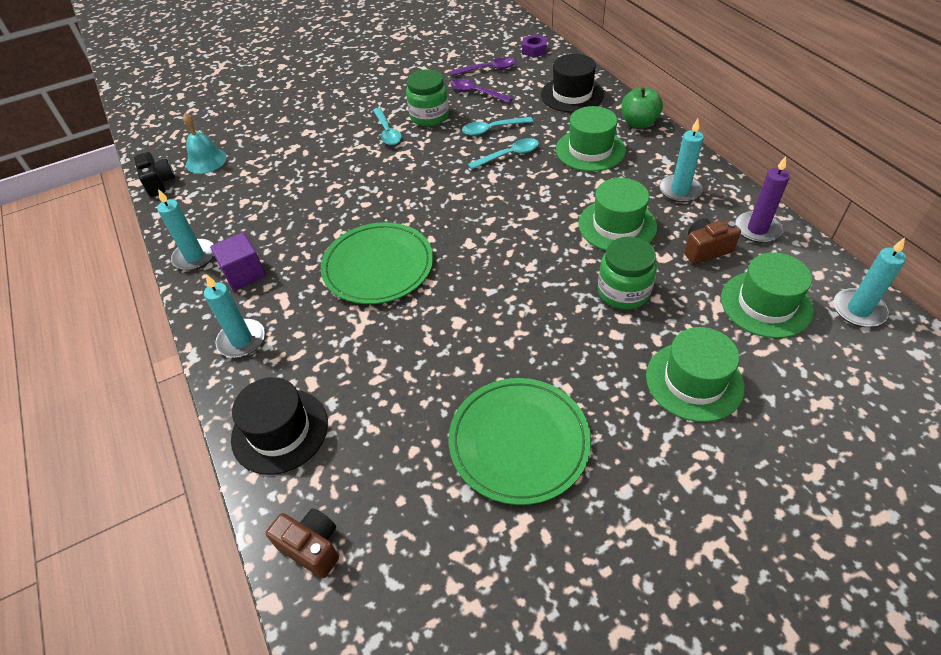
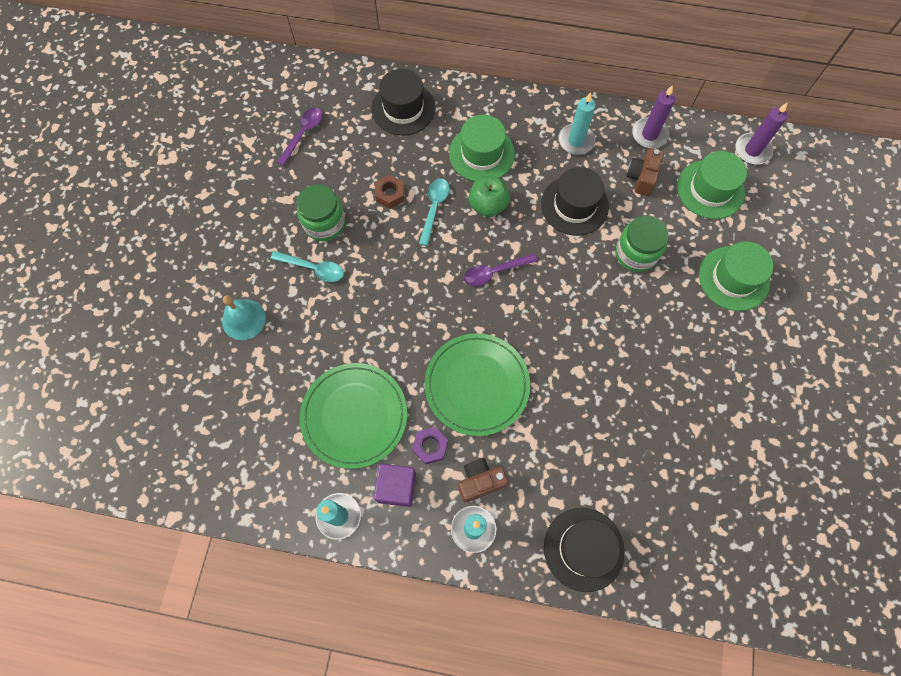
camera: 55 degrees left, 20 degrees up
black camera [134,152,175,197] -> none
turquoise bell [183,113,227,174] -> turquoise bell moved to [222,295,266,340]
brown camera [266,508,339,578] -> brown camera moved to [458,458,508,502]
green plate [449,378,591,505] -> green plate moved to [300,363,407,469]
purple spoon [450,79,513,103] -> purple spoon moved to [464,253,538,286]
turquoise spoon [462,117,533,136] -> brown nut [375,175,404,209]
purple nut [522,34,547,58] -> purple nut moved to [412,427,448,465]
green hat [578,178,657,251] -> black hat [541,167,609,236]
green apple [621,87,663,128] -> green apple moved to [469,176,510,217]
turquoise candle [834,238,906,327] -> purple candle [735,102,788,164]

